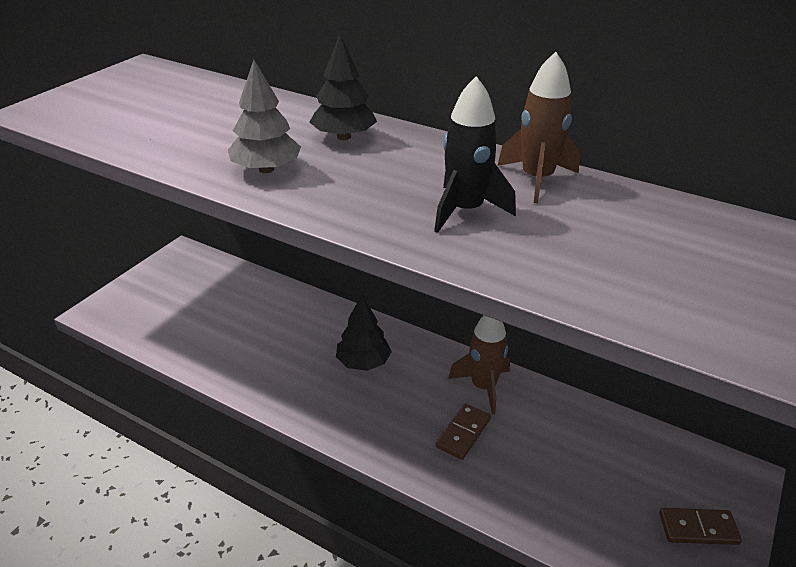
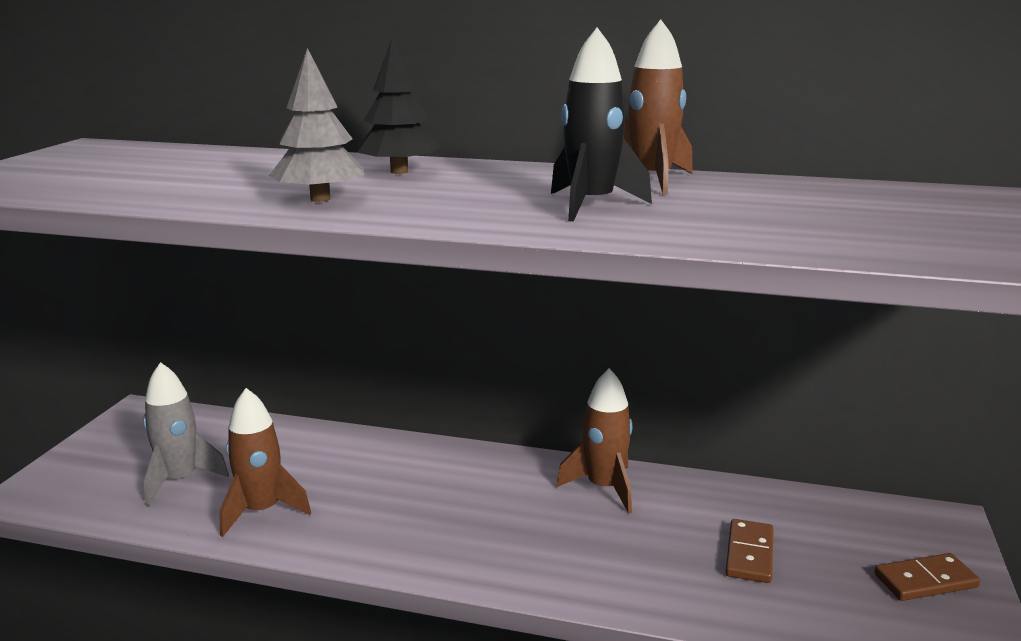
camera: 15 degrees left, 15 degrees down
black tree [336,295,392,371] -> none
brown domino [435,404,491,460] -> brown domino moved to [726,519,774,583]
none -> grey rocket [143,362,229,506]
none -> brown rocket [219,388,311,537]

